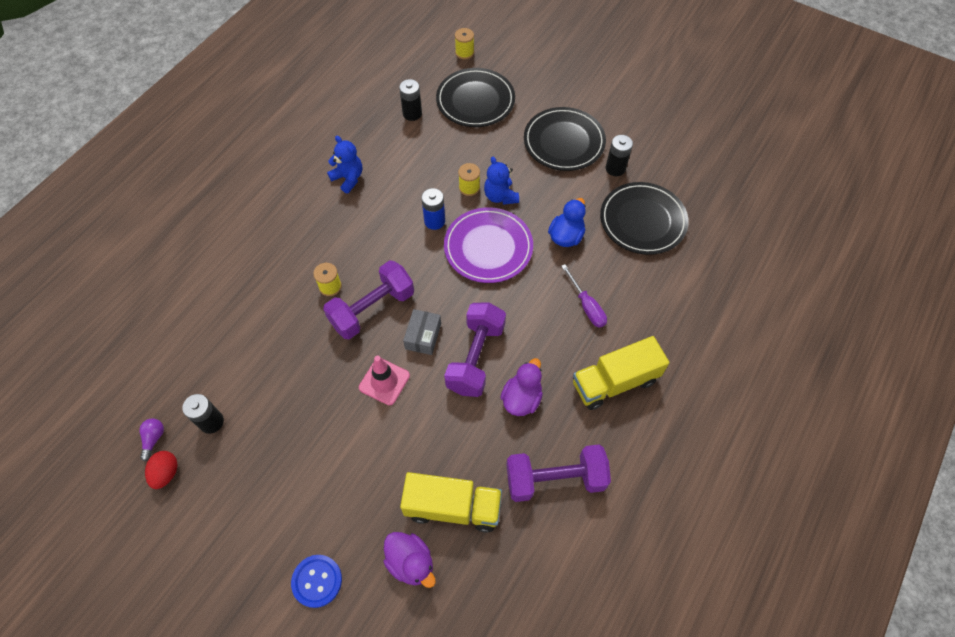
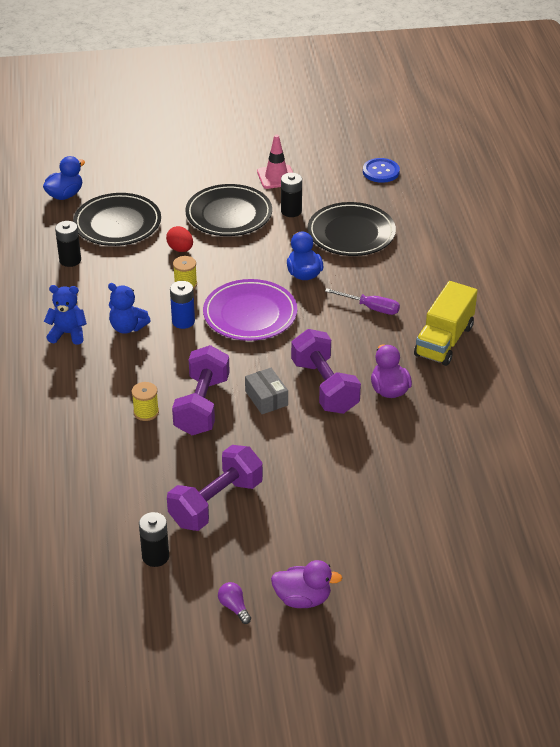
camera: 40 degrees left, 20 degrees down
purple light bulb [139,419,164,462] -> purple light bulb moved to [218,582,251,624]
red egg [145,451,177,489] -> red egg moved to [166,226,193,252]
blue button [291,555,342,608] -> blue button moved to [363,158,400,183]
pink traffic cone [359,355,410,405] -> pink traffic cone moved to [257,134,293,189]
purple duck [383,532,436,588] -> purple duck moved to [271,560,342,608]
yellow truck [400,472,502,533] -> none
yellow spool [455,28,474,59] -> blue duck [43,156,85,200]
blue teddy bear [484,157,519,205] -> blue teddy bear moved to [108,283,151,334]
purple dumbbell [506,444,611,502] -> purple dumbbell moved to [167,445,263,531]

